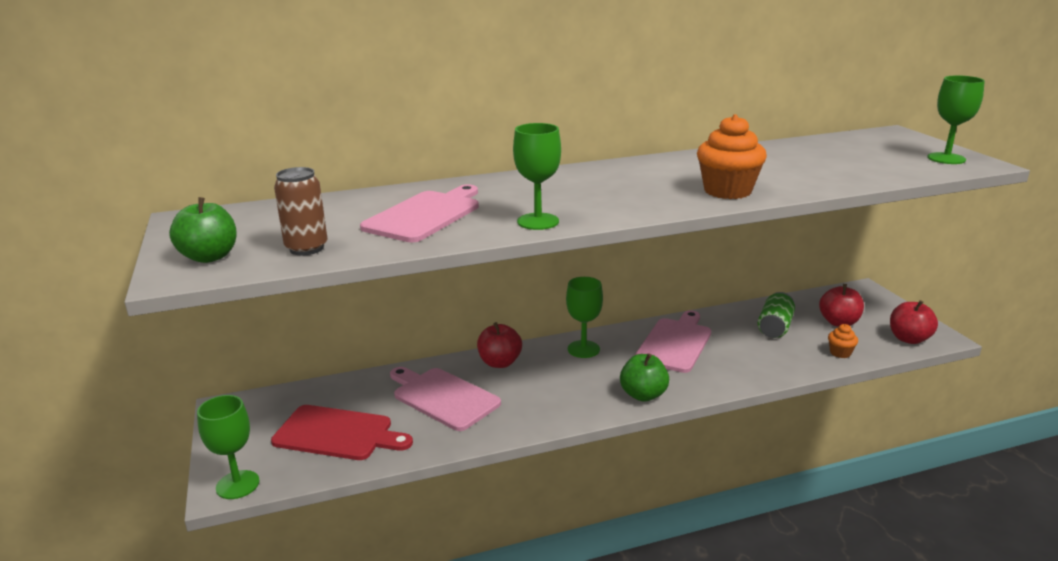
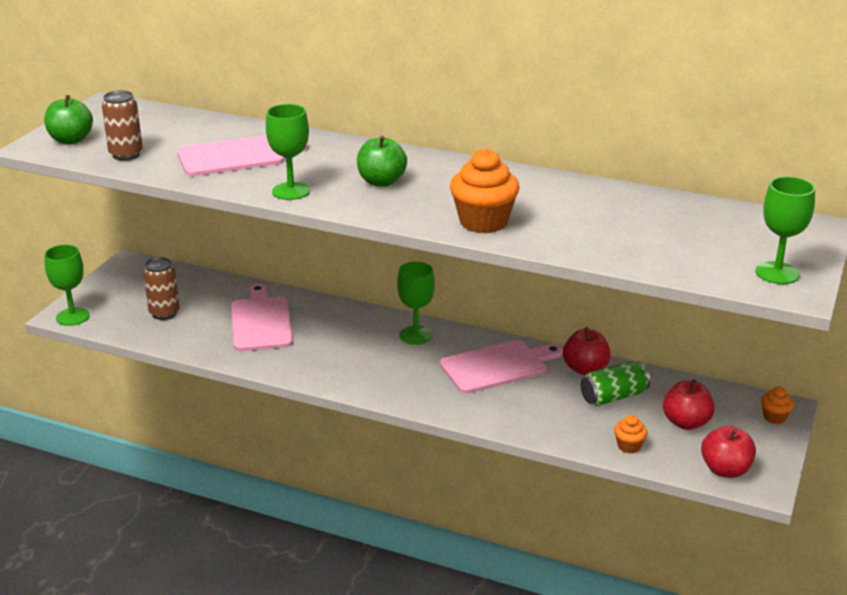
camera: 40 degrees right, 5 degrees up
red cutting board [271,405,413,460] -> brown can [143,257,180,320]
red apple [477,322,522,368] -> red apple moved to [563,327,611,375]
green apple [620,353,669,402] -> green apple moved to [357,136,407,187]
none -> orange cupcake [761,387,794,424]

